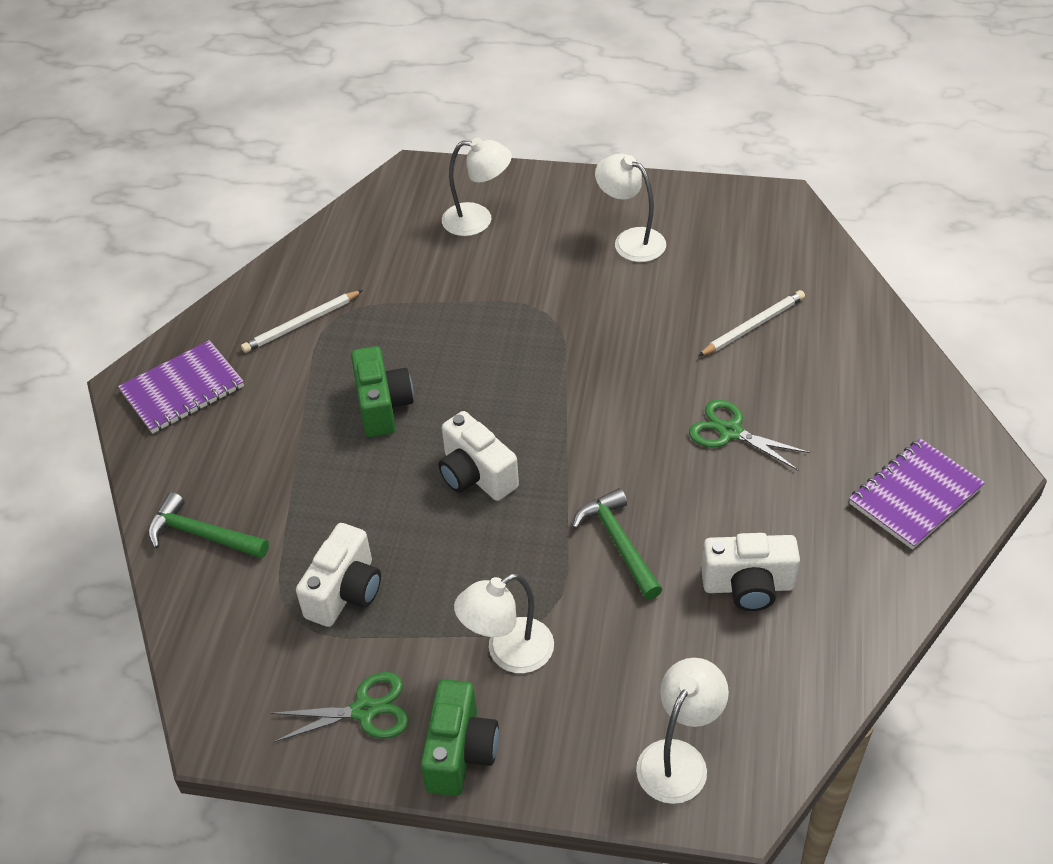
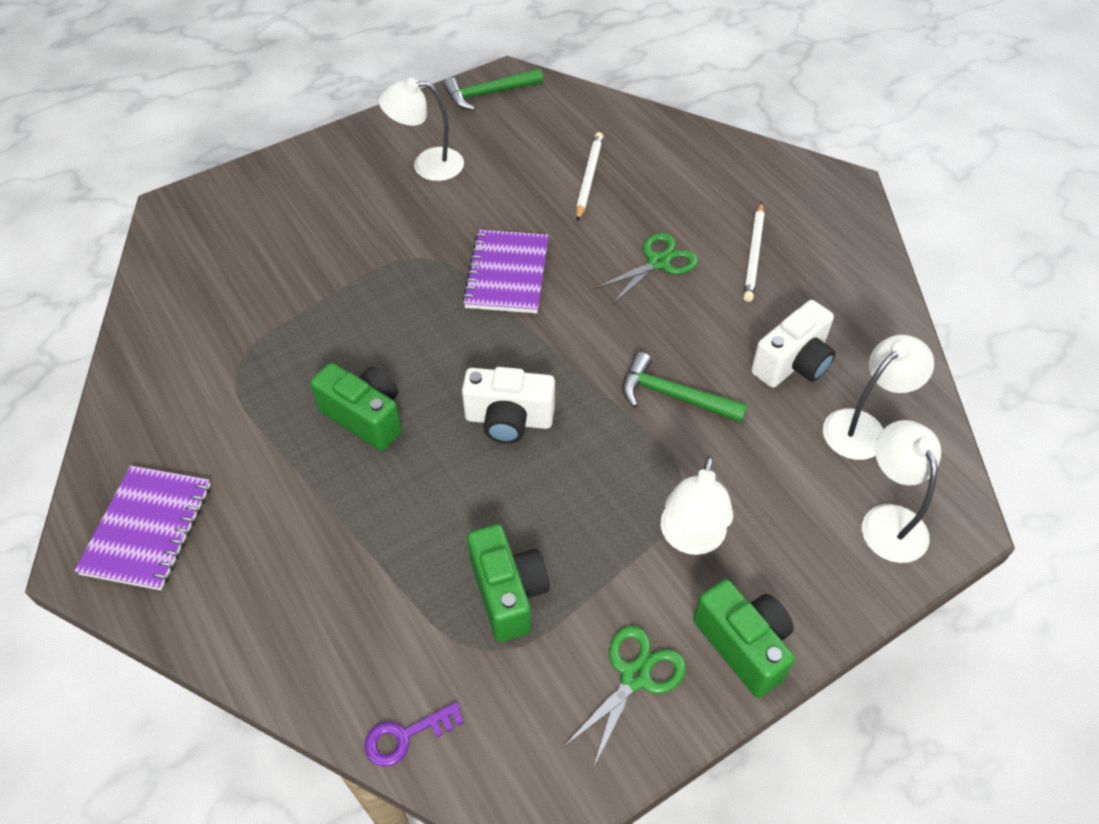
camera: 45 degrees left, 5 degrees up
green hammer [148,492,269,559] -> green hammer moved to [443,68,543,111]
white pencil [241,290,363,353] -> white pencil moved to [743,202,764,302]
white camera [296,523,381,627] -> green camera [467,524,550,642]
white lamp [442,137,512,236] -> white lamp moved to [823,335,934,460]
green scissors [689,400,810,471] -> green scissors turned 150 degrees clockwise [594,233,698,305]
purple notebook [849,439,985,550] -> purple notebook moved to [462,230,549,313]
none -> purple key [364,702,464,767]

